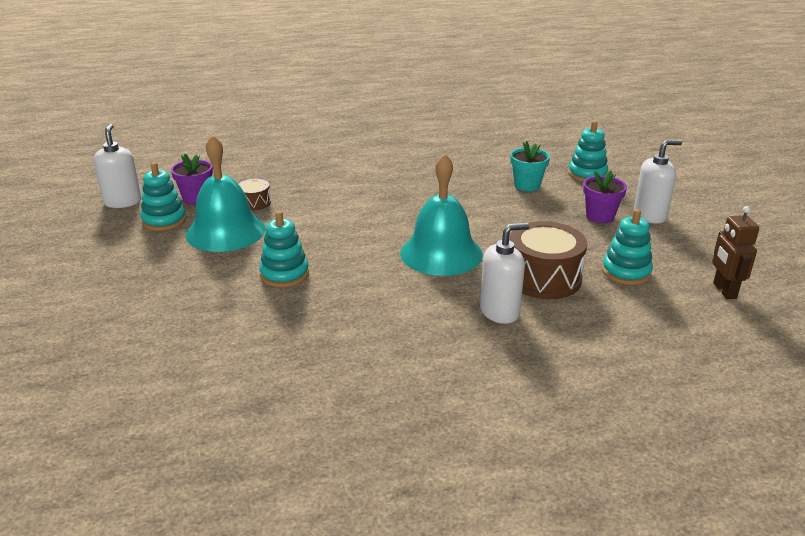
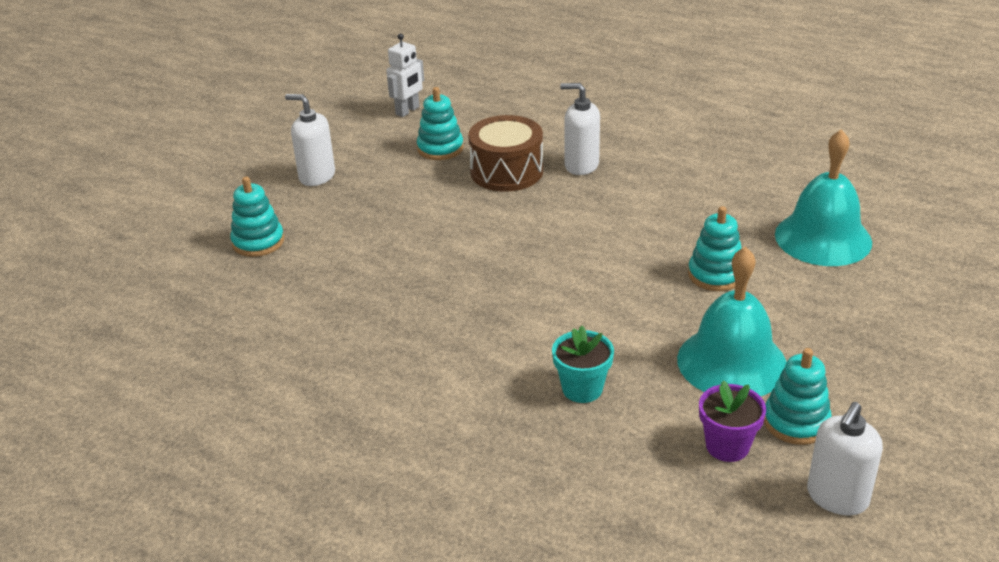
camera: 135 degrees left, 5 degrees up
brown drum [239,179,271,211] -> none
turquoise bell [400,153,483,276] -> turquoise bell moved to [775,129,872,266]
turquoise flower pot [510,141,550,191] -> turquoise flower pot moved to [552,326,614,403]
purple flower pot [583,170,627,223] -> none
brown robot [712,206,759,299] -> white robot [386,33,424,117]

